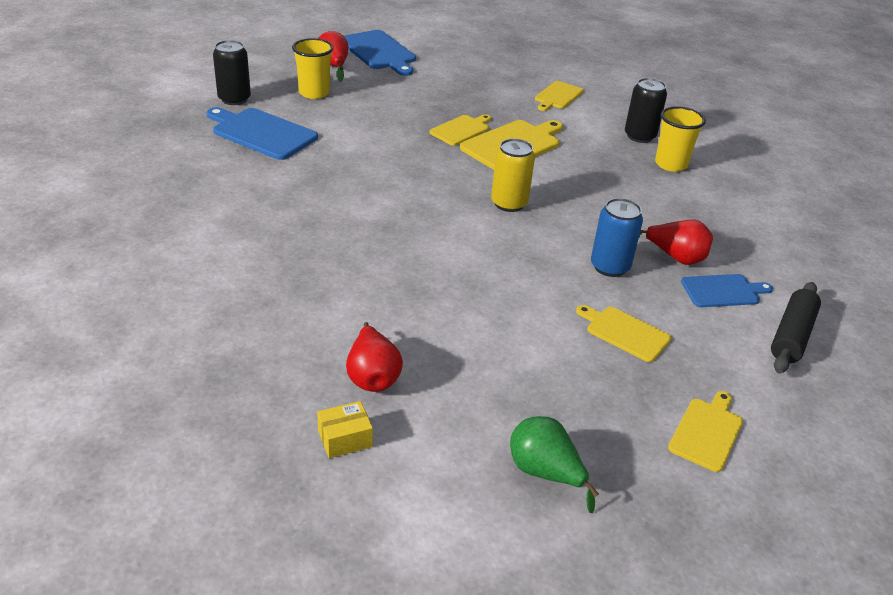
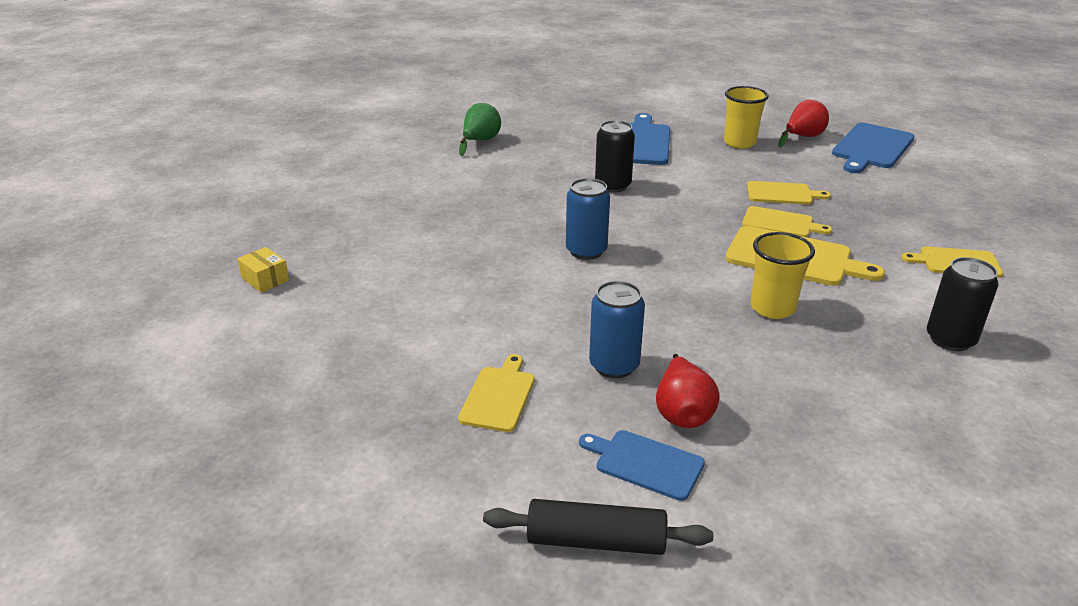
camera: 70 degrees right, 5 degrees down
black can [213,40,251,105] -> black can moved to [595,120,635,193]
red pear [346,322,403,392] -> none
yellow can [491,138,535,212] -> none
green pear [510,416,599,513] -> green pear moved to [459,103,501,156]
yellow cup [655,106,706,172] -> yellow cup moved to [751,232,815,319]
yellow cutting board [668,391,743,472] -> yellow cutting board moved to [747,181,831,205]
blue cutting board [681,274,773,307] -> blue cutting board turned 150 degrees clockwise [579,430,705,501]
none -> blue can [566,178,610,260]

